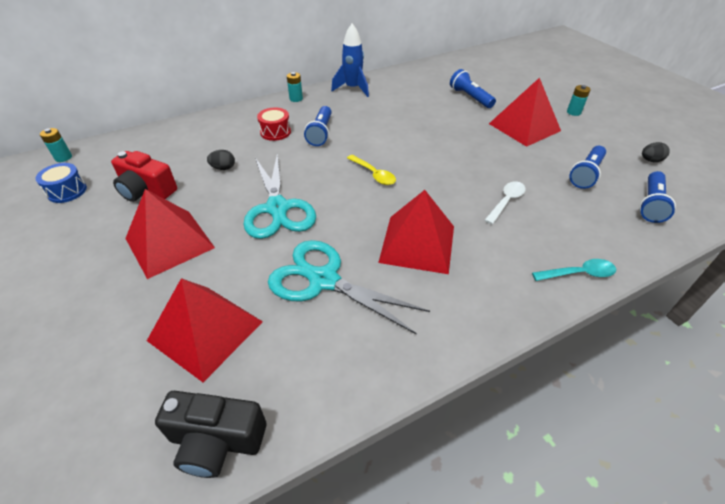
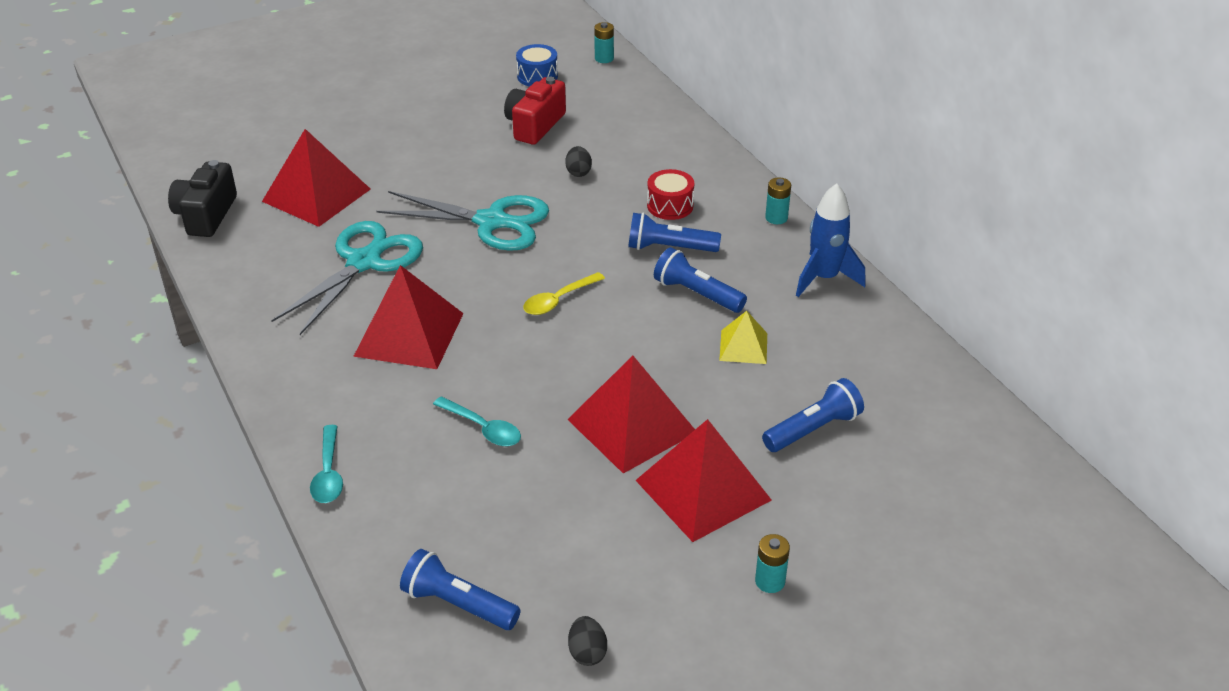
camera: 90 degrees right, 5 degrees down
red pyramid [125,189,215,279] -> red pyramid moved to [567,356,695,474]
turquoise scissors [243,153,316,239] -> turquoise scissors turned 150 degrees counterclockwise [377,191,549,251]
white spoon [484,181,526,224] -> turquoise spoon [433,396,521,446]
blue flashlight [569,146,606,189] -> blue flashlight moved to [654,247,747,313]
none -> yellow pyramid [719,311,767,364]

